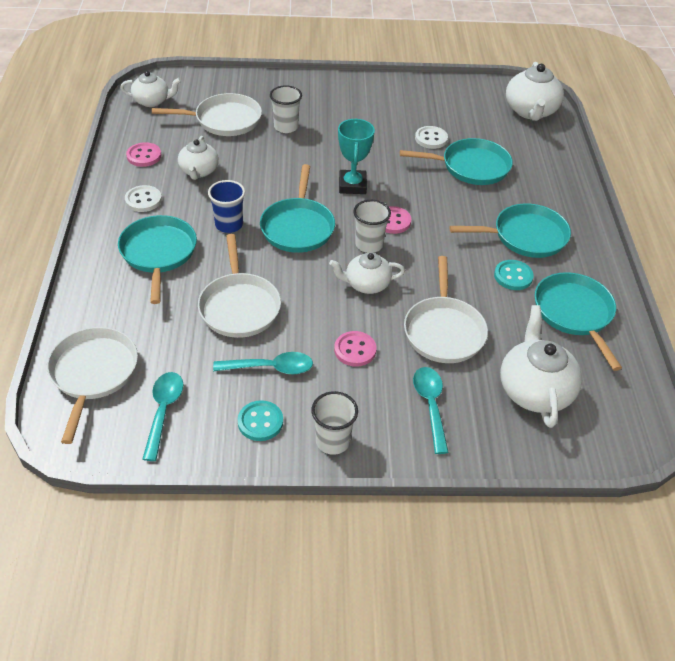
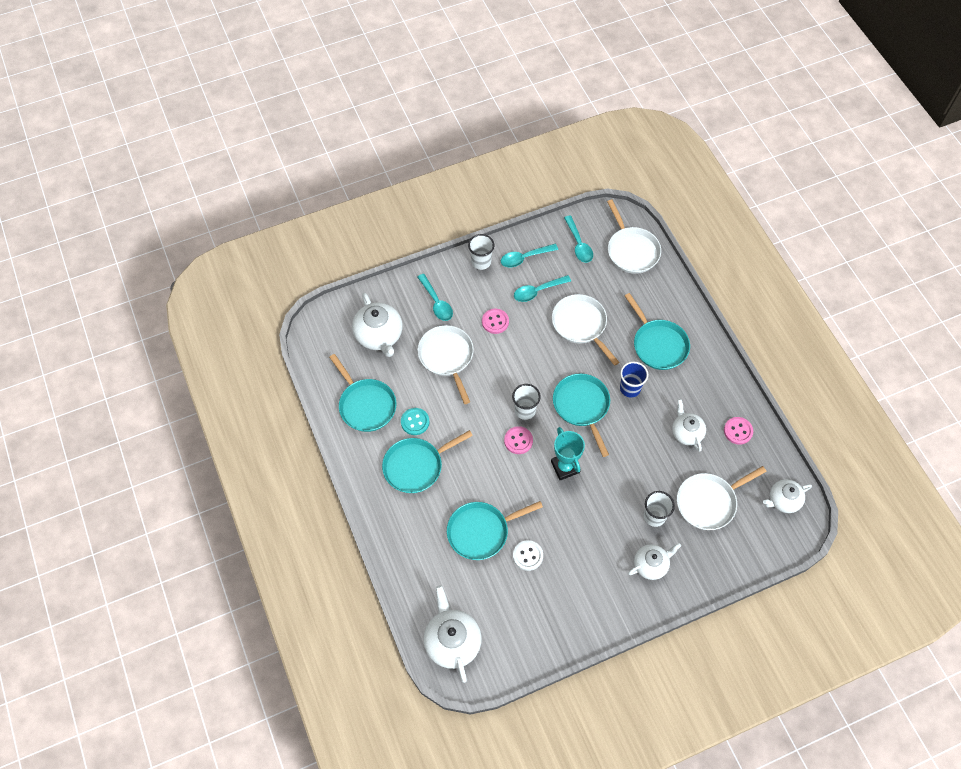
camera: 160 degrees right, 15 degrees up
white button [125,185,162,212] -> none
turquoise button [238,400,283,441] -> turquoise spoon [501,244,558,267]
white teapot [329,253,405,294] -> white teapot moved to [628,543,681,580]

